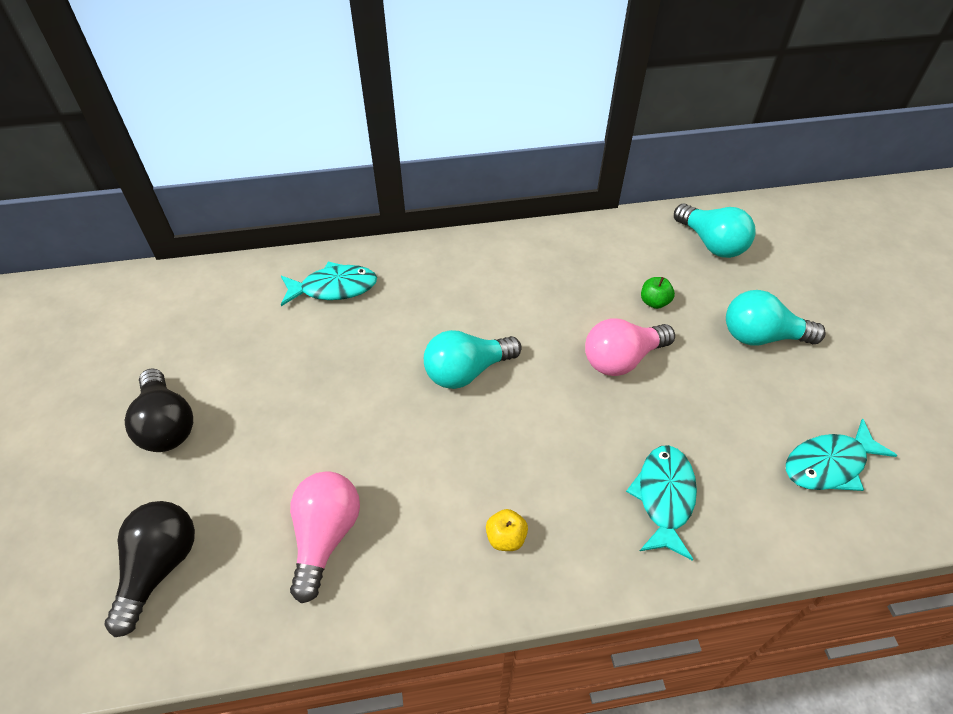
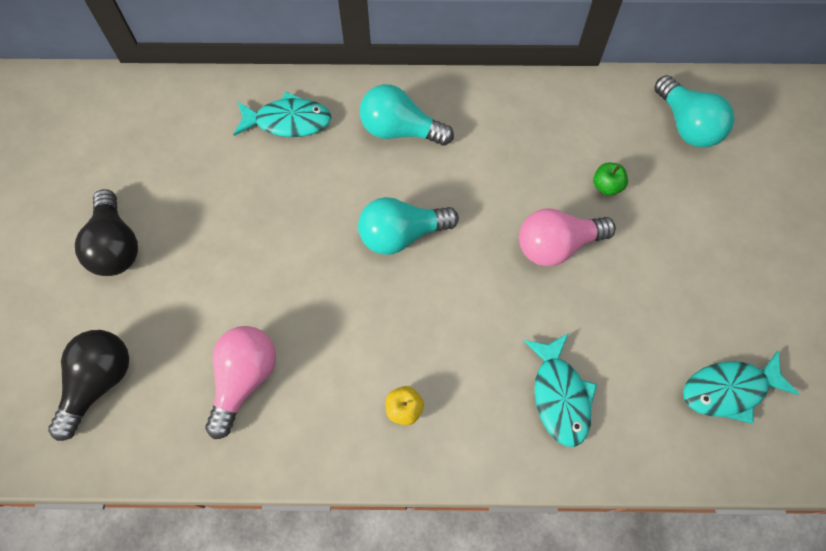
camera: 10 degrees right, 15 degrees up
turquoise fish [626,445,697,561] -> turquoise fish turned 150 degrees clockwise [524,333,597,447]
turquoise light bulb [726,290,826,346] -> turquoise light bulb moved to [360,84,454,146]

